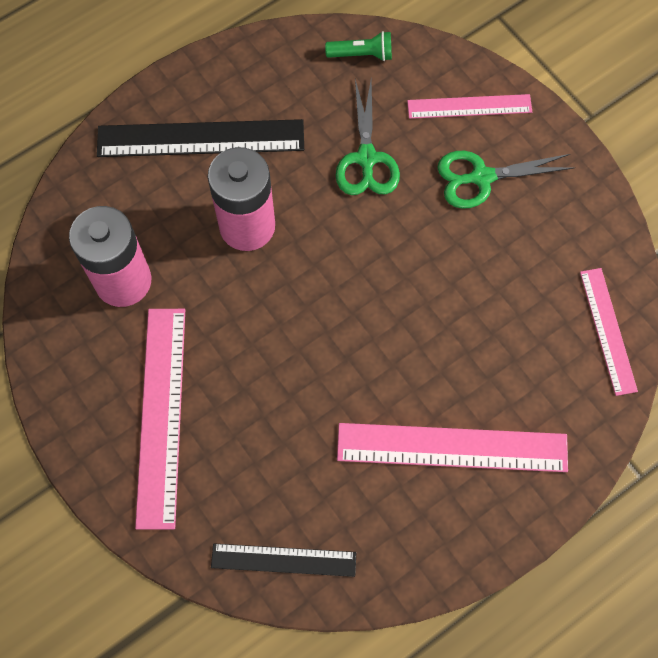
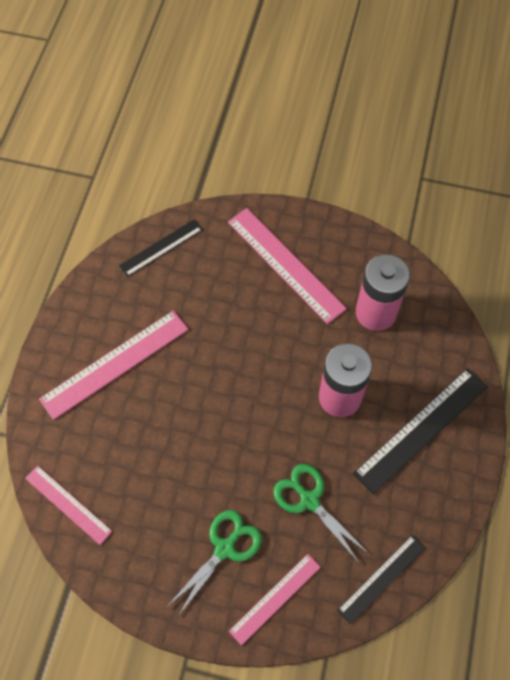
camera: 140 degrees right, 5 degrees down
green flashlight [325,31,392,61] -> black ruler [337,535,425,624]

